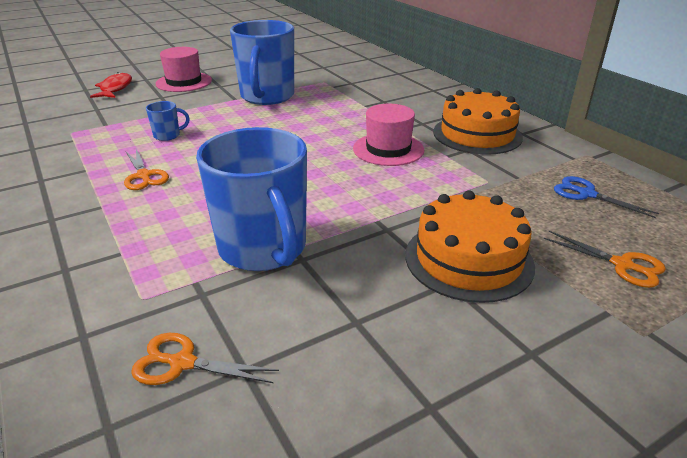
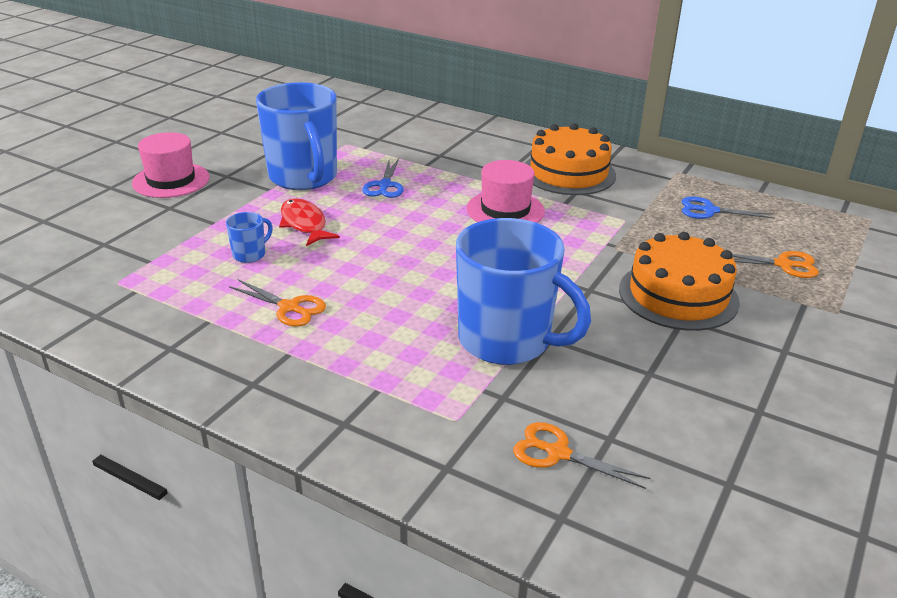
camera: 30 degrees left, 0 degrees up
red fish [90,72,132,98] -> red fish moved to [279,198,340,246]
orange scissors [131,333,279,385] -> orange scissors turned 45 degrees clockwise [513,422,651,489]
none -> blue scissors [362,158,404,198]

